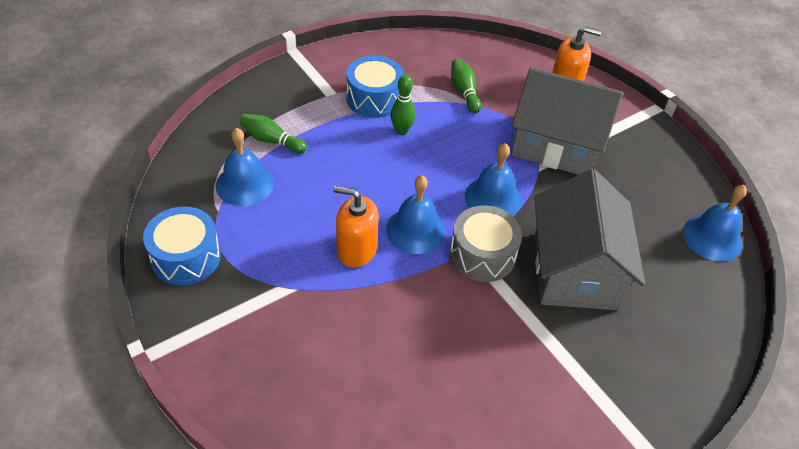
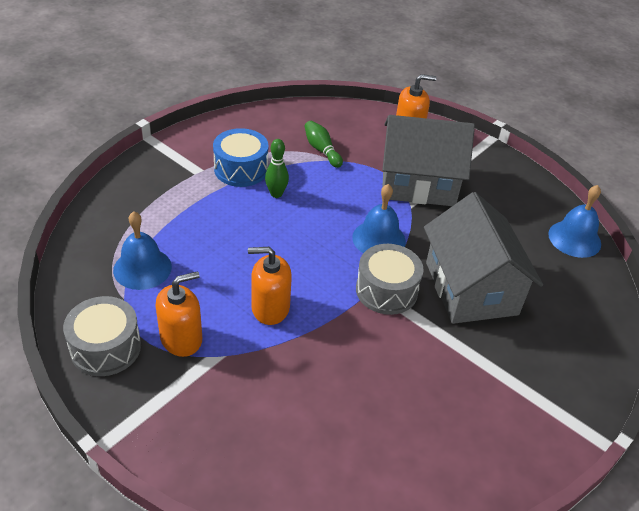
camera: 15 degrees left, 5 degrees down
blue drum [143,206,221,286] -> grey drum [63,296,141,376]
green bowling pin [240,114,307,153] -> none
blue bell [386,175,446,254] -> none
none -> orange soap dispenser [155,271,202,357]

